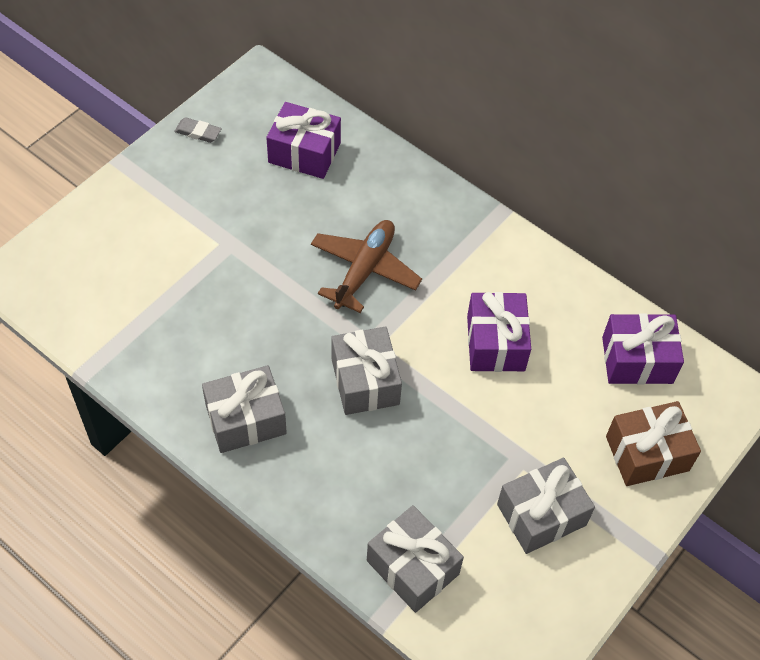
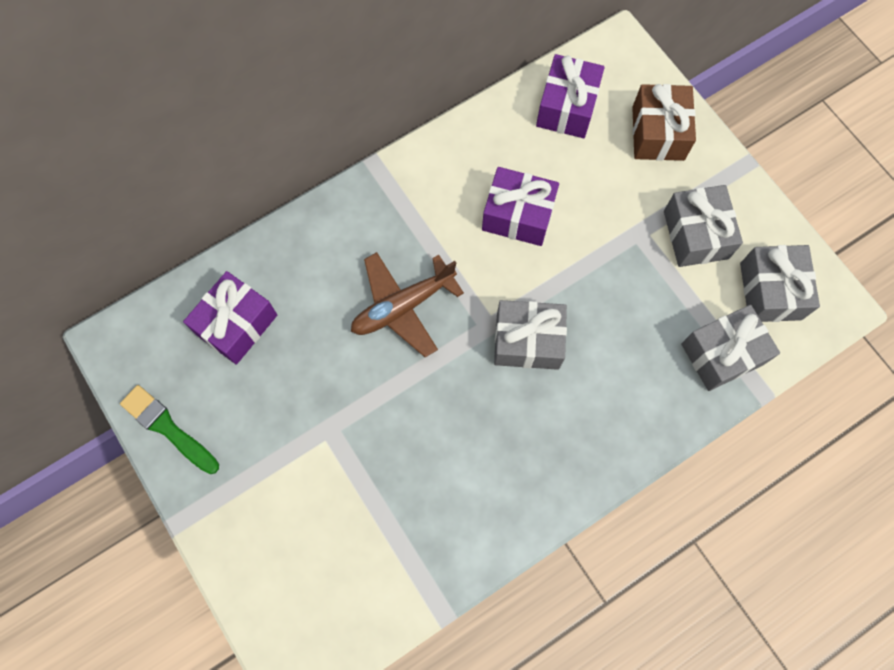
camera: 70 degrees left, 15 degrees up
grey eraser [174,117,222,143] -> green brush [120,385,219,474]
grey gift [202,365,287,453] -> grey gift moved to [740,245,820,322]
brown plane [311,220,422,313] -> brown plane turned 75 degrees counterclockwise [351,252,464,357]

